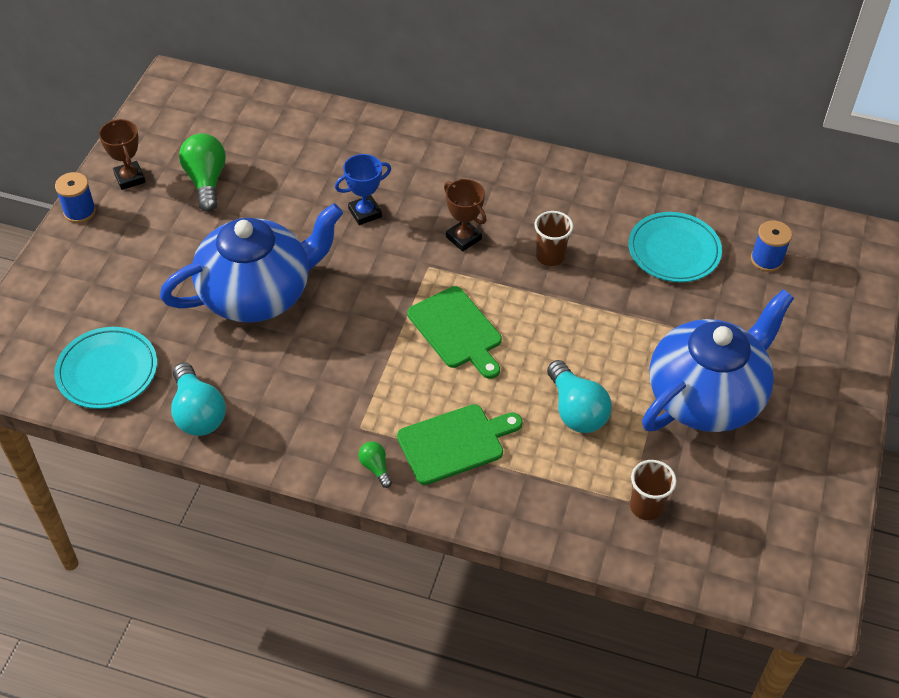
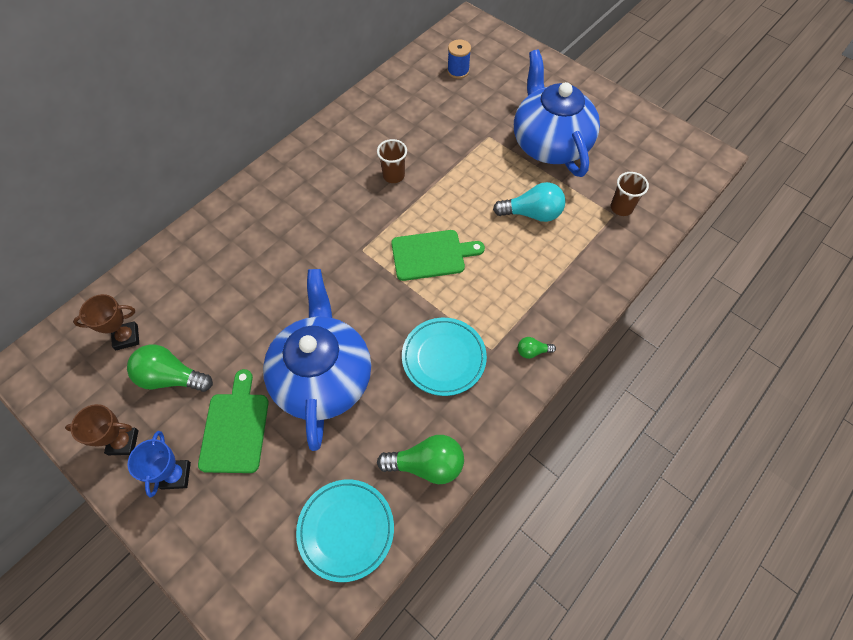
camera: 65 degrees left, 10 degrees up
blue spool [55,172,96,223] -> none
turquoise light bulb [171,362,226,436] -> green light bulb [377,435,464,484]
blue trophy [335,154,391,225] -> blue trophy moved to [127,431,191,497]
green cutting board [397,404,523,485] -> green cutting board moved to [198,369,269,473]
brown trophy [444,179,486,251] -> brown trophy moved to [73,294,139,350]
turquoise plate [628,212,722,282] -> turquoise plate moved to [402,318,487,396]

